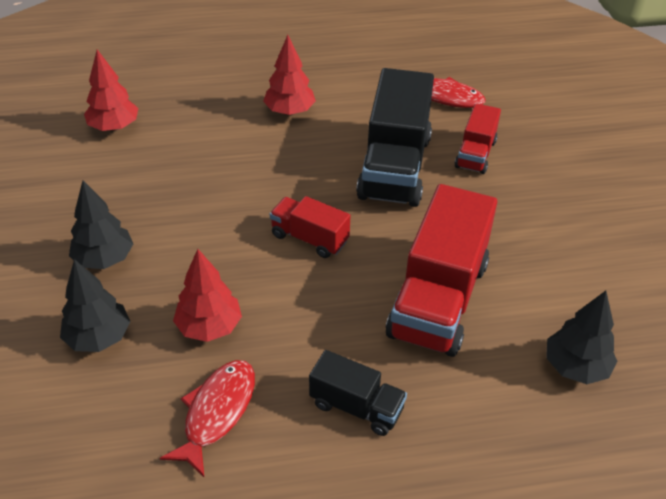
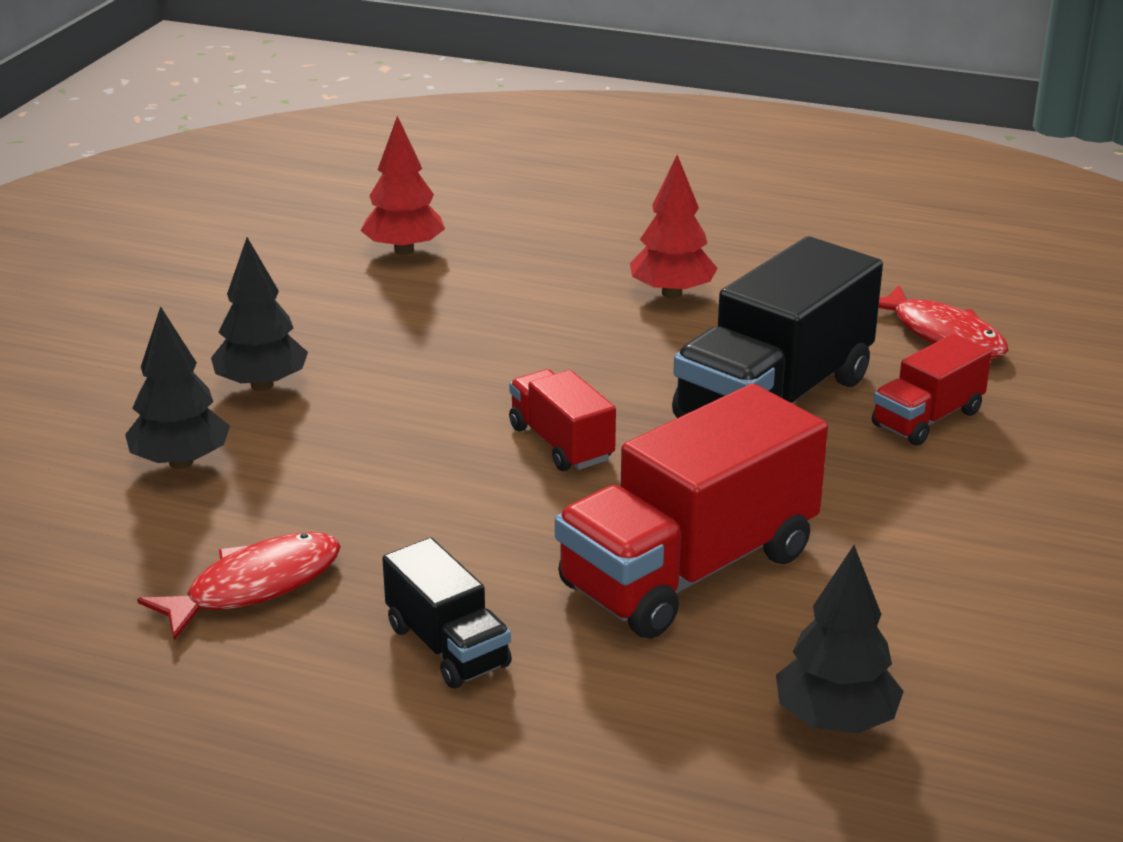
camera: 30 degrees right, 15 degrees down
red tree [173,249,242,342] -> none

